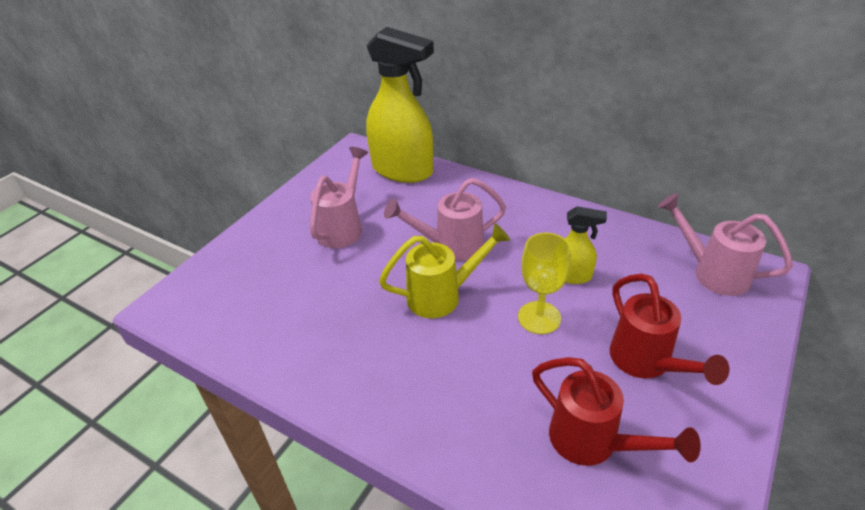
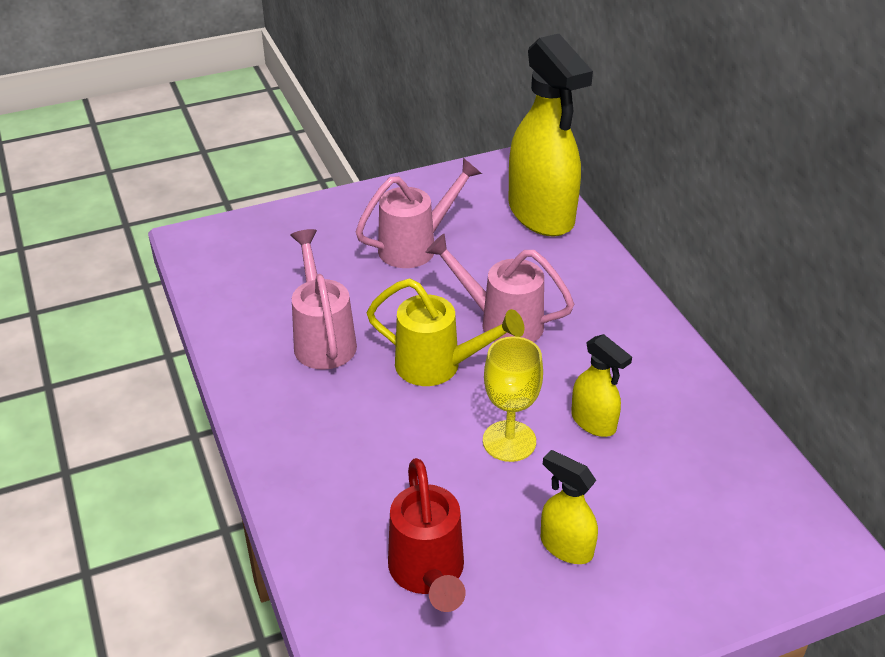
camera: 35 degrees right, 0 degrees up
red watering can [610,274,729,385] -> yellow spray bottle [541,450,598,564]
pink watering can [658,193,793,296] -> pink watering can moved to [291,229,357,370]

